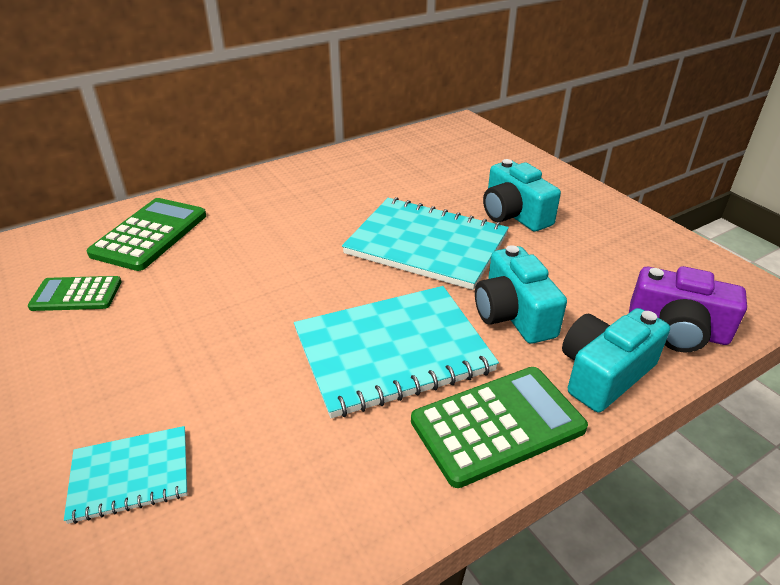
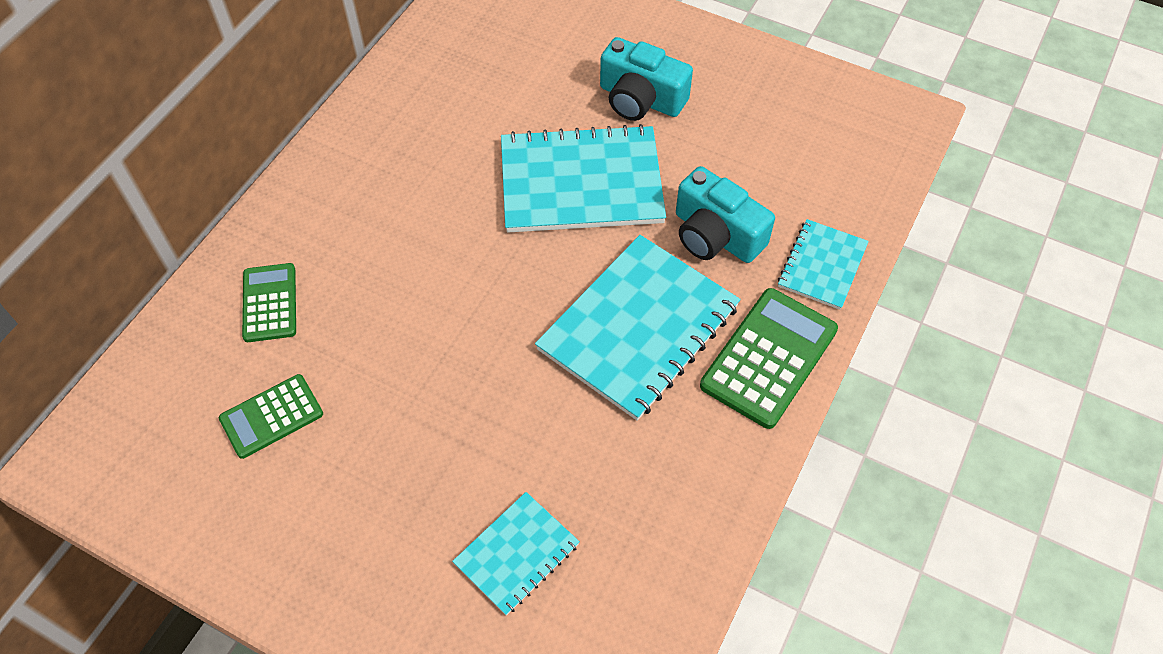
camera: 30 degrees left, 20 degrees up
green calculator [87,198,206,271] -> green calculator [242,263,296,342], size x0.63
turquoise camera [562,308,670,412] -> turquoise notebook [778,219,869,310]
purple camera [629,266,747,352] -> none

